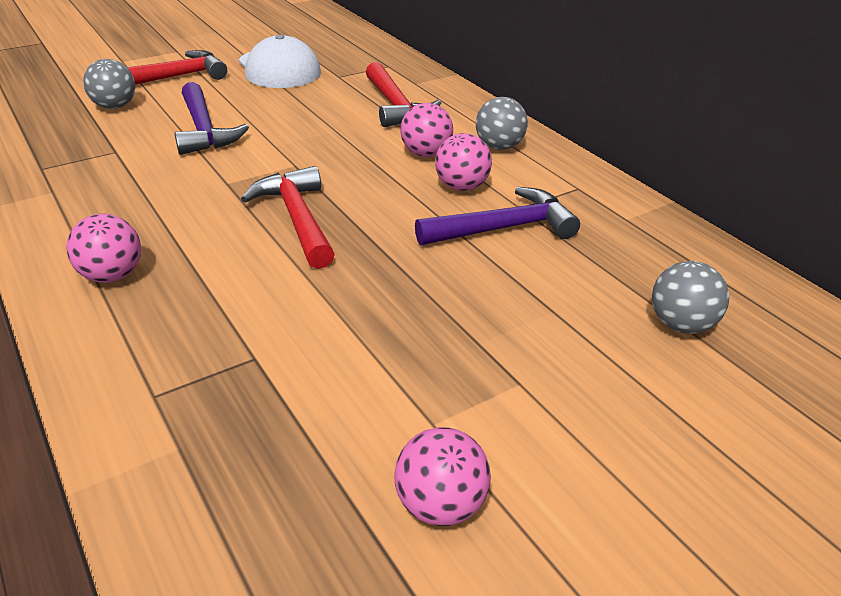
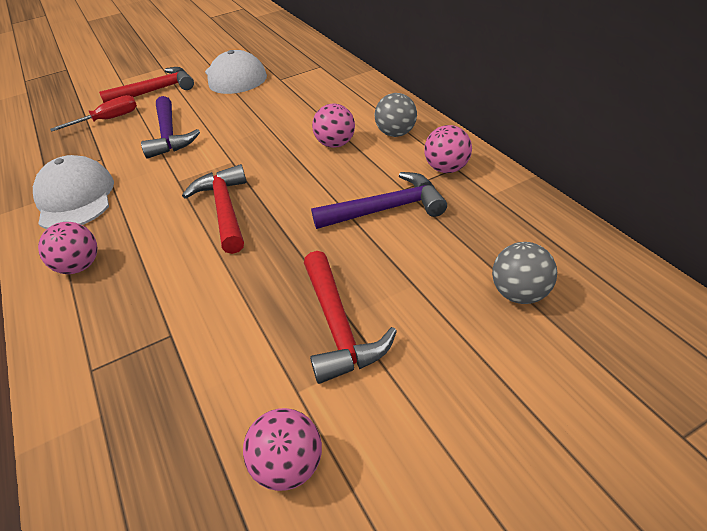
camera: 10 degrees right, 5 degrees up
grey ball [83,59,135,109] -> red screwdriver [50,95,137,132]
red hammer [366,62,441,127] -> red hammer moved to [304,251,397,384]
pink ball [435,133,492,191] -> pink ball moved to [424,125,472,173]
none -> white cap [33,155,114,229]

